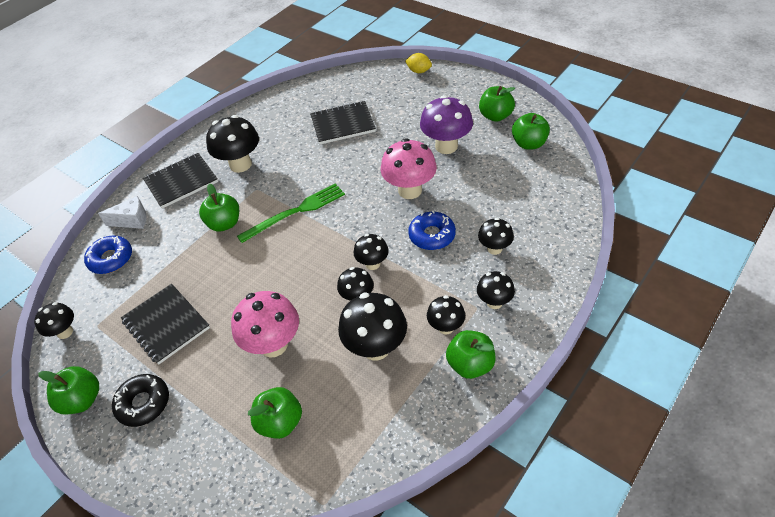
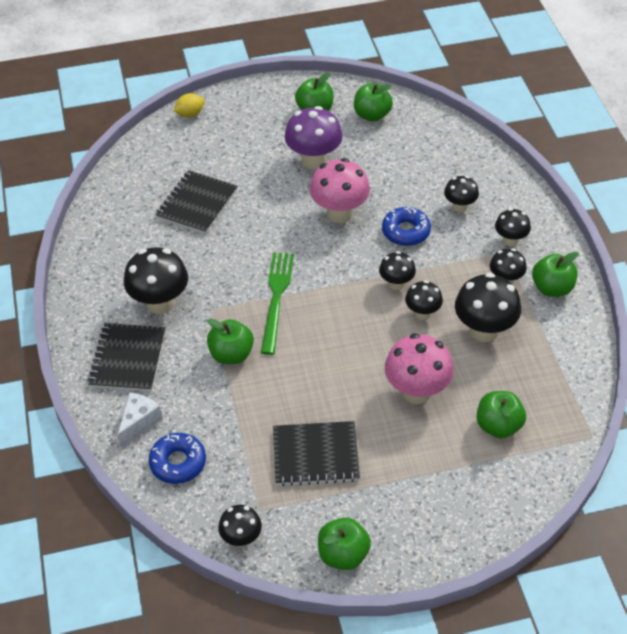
camera: 55 degrees left, 0 degrees up
black donut [112,374,169,427] -> none

